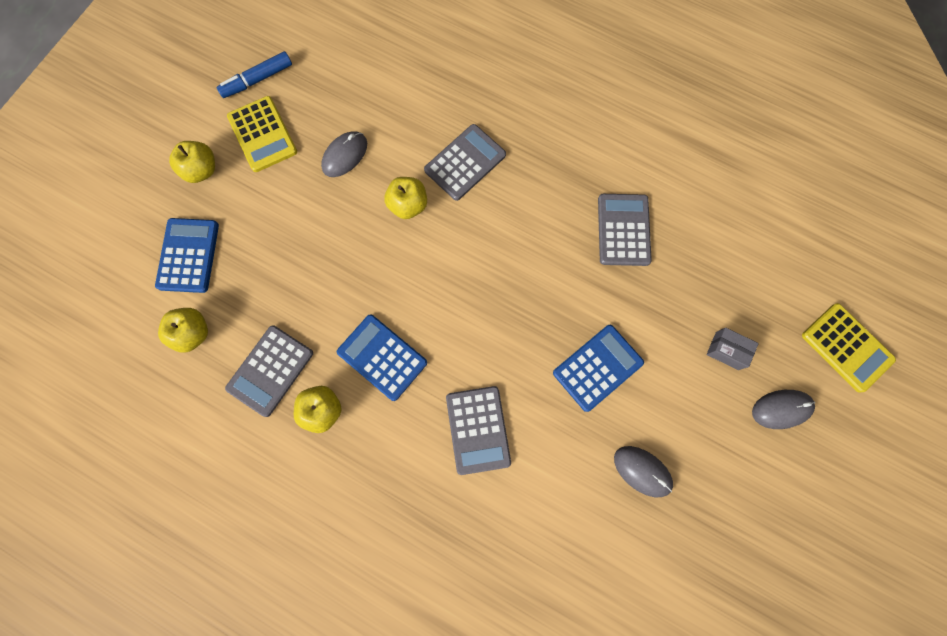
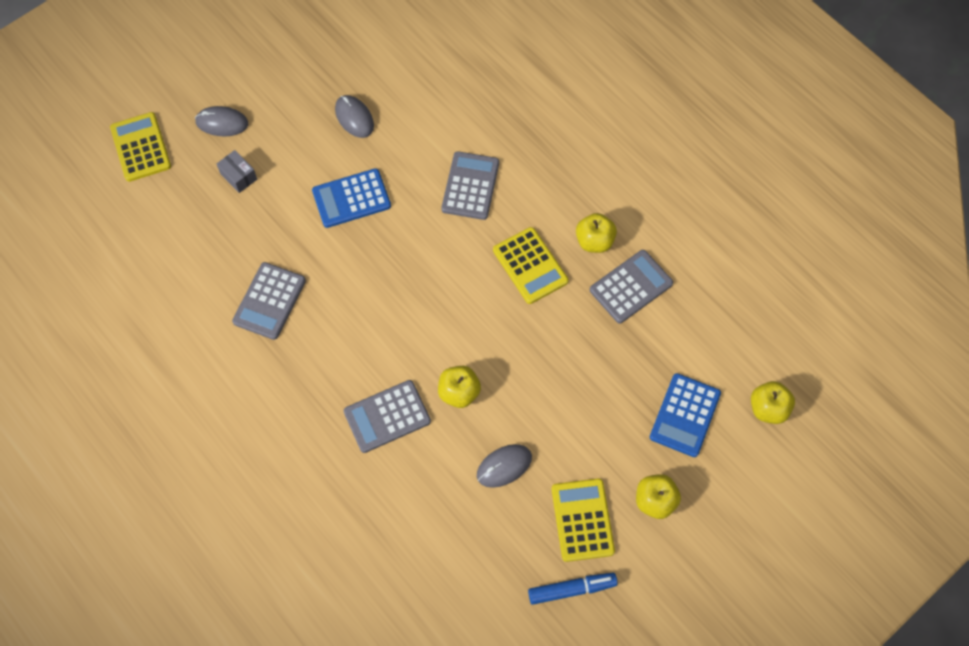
camera: 160 degrees left, 10 degrees down
yellow apple [158,308,208,353] -> yellow apple moved to [751,381,795,424]
blue calculator [337,314,427,401] -> yellow calculator [493,227,569,304]

